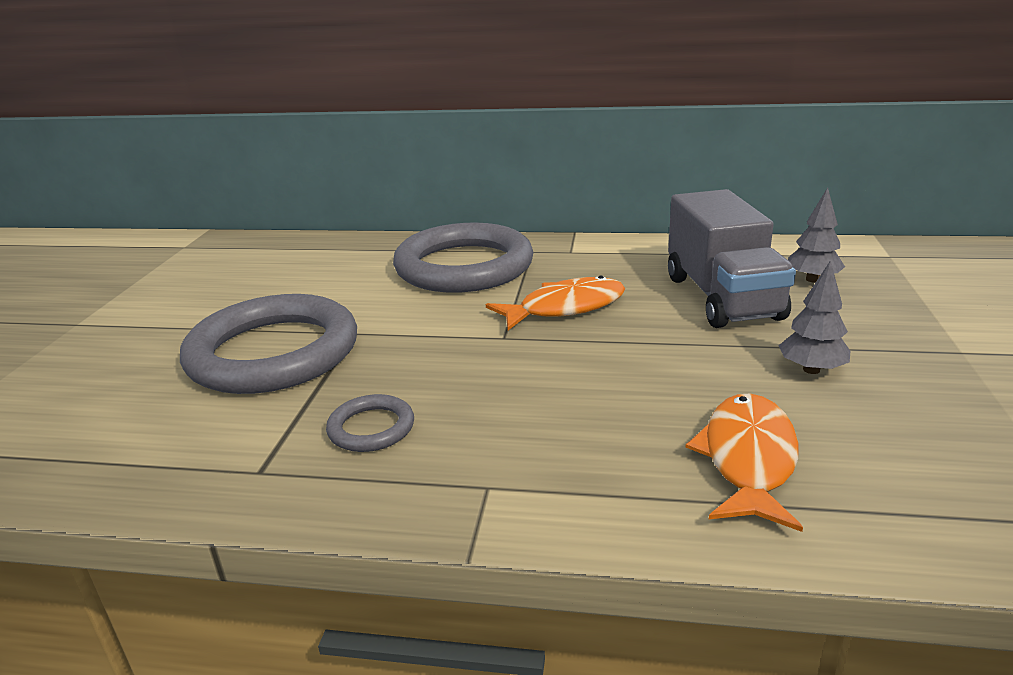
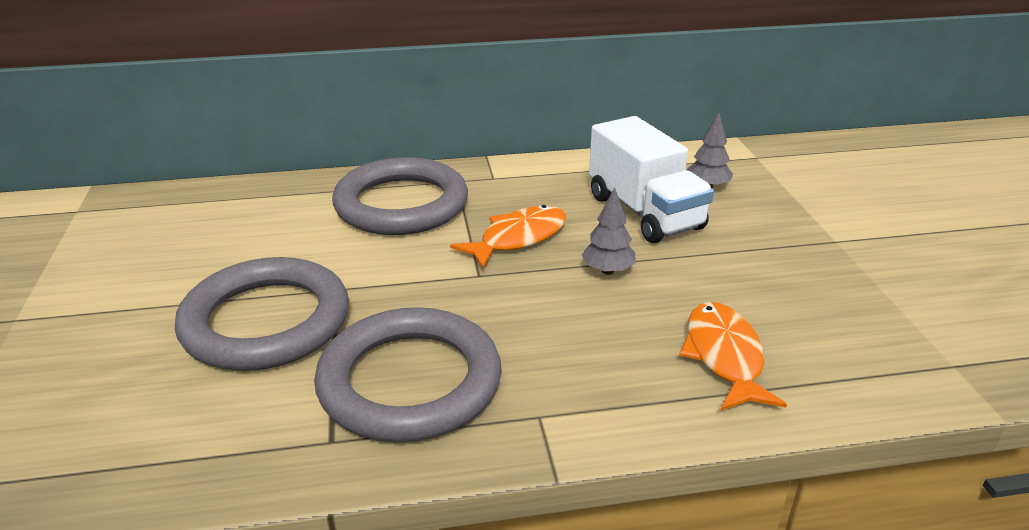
camera: 20 degrees left, 5 degrees up
grey ring [326,394,414,452] -> grey ring [314,307,502,442], size x2.34
grey truck [668,189,796,328] -> white truck [589,116,714,243]
grey tree [779,260,850,374] -> grey tree moved to [582,187,636,275]

